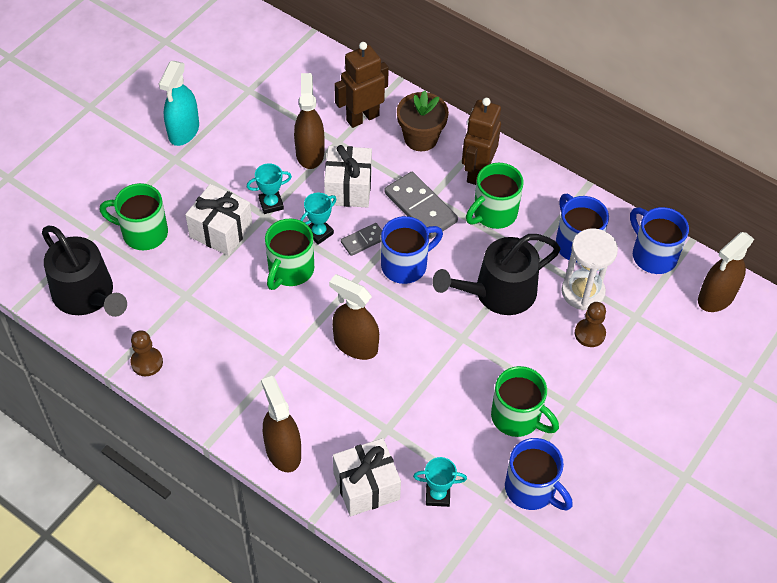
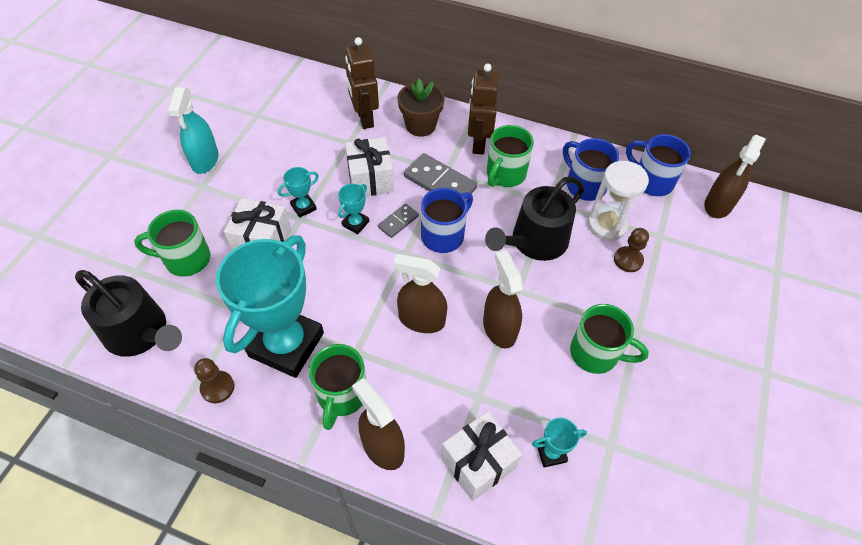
camera: 15 degrees left, 0 degrees up
green mug [265,219,314,290] -> green mug moved to [309,344,366,430]
brown spray bottle [294,73,324,169] -> brown spray bottle moved to [483,250,523,349]
brown robot [334,42,389,128] -> brown robot turned 60 degrees counterclockwise [345,37,379,129]
blue mug [505,438,573,510] -> none
none -> turquoise trophy [216,235,324,378]

